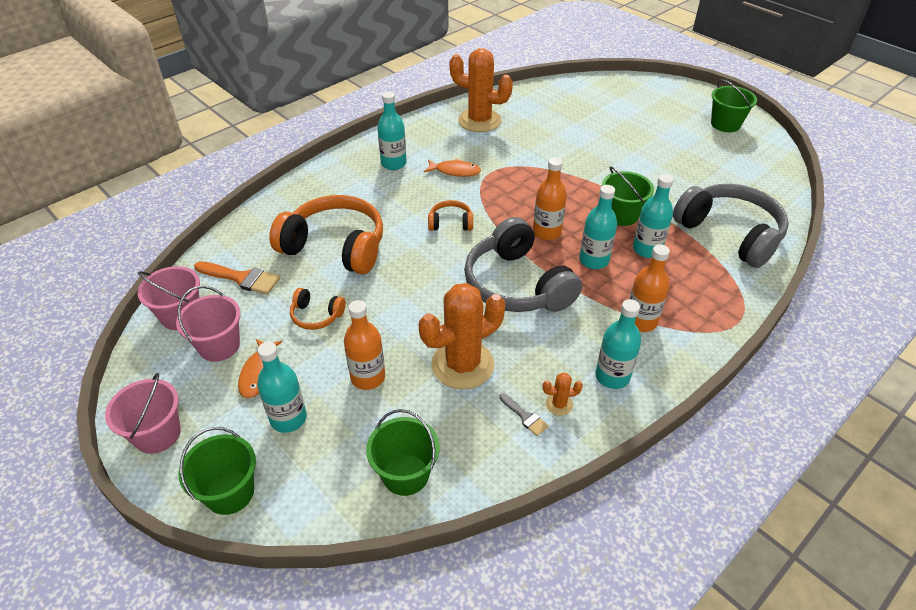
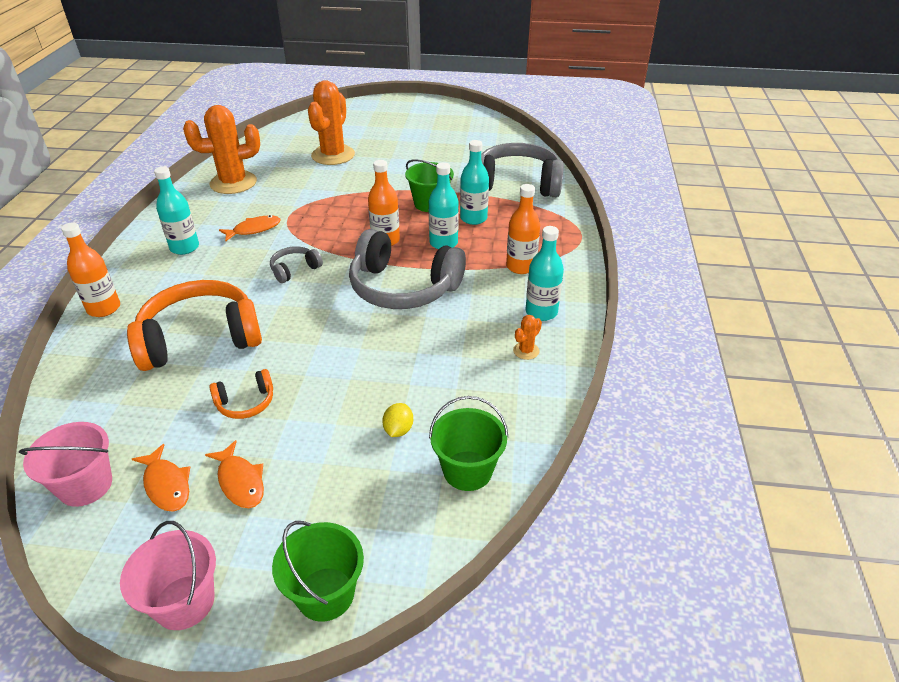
camera: 40 degrees left, 5 degrees down
pink bucket [176,286,241,362] -> orange fish [132,444,190,512]
orange brush [194,261,280,295] -> none
turquoise bottle [257,342,307,433] -> none
orange bottle [344,300,385,390] -> orange bottle moved to [61,222,120,317]
orange cactus [419,283,505,389] -> orange cactus moved to [308,80,355,165]
orange headphones [428,200,473,231] -> grey headphones [270,246,323,283]
grey brush [499,393,549,436] -> none
green bucket [711,80,757,132] -> none
none -> yellow lemon [382,403,413,437]

